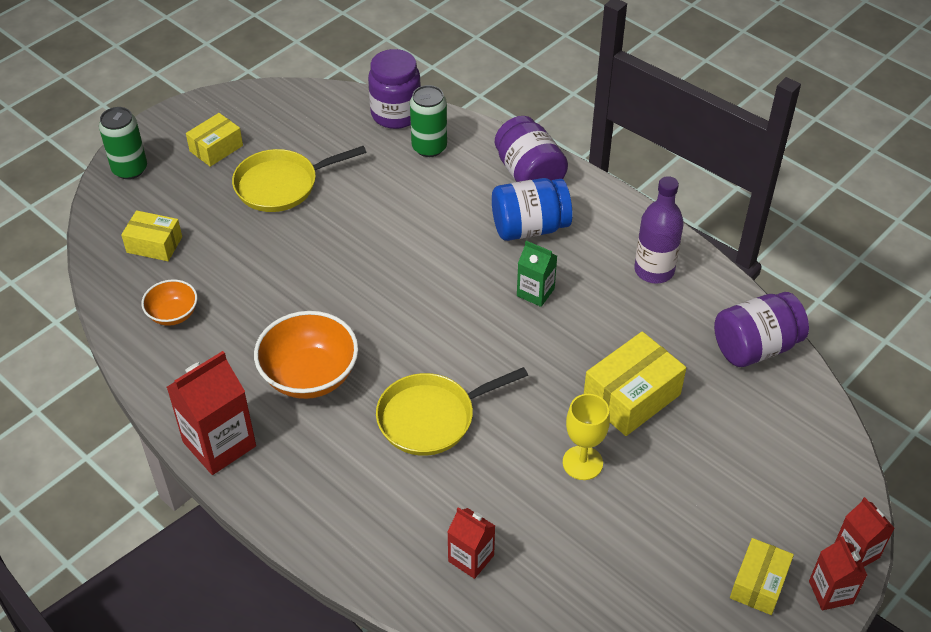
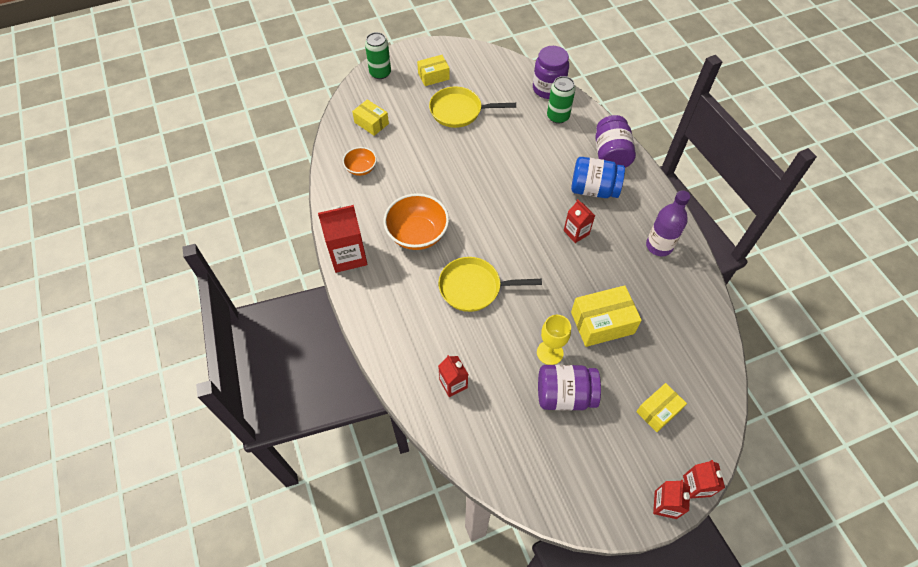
camera: 25 degrees right, 10 degrees up
green carton [517,241,557,307] -> red carton [564,199,595,243]
purple jar [714,292,809,367] -> purple jar moved to [538,365,601,411]
yellow box [730,538,794,615] -> yellow box moved to [636,383,687,432]

